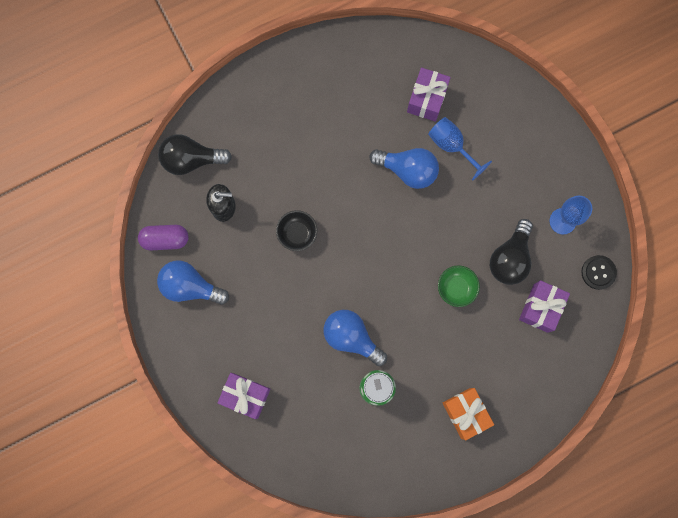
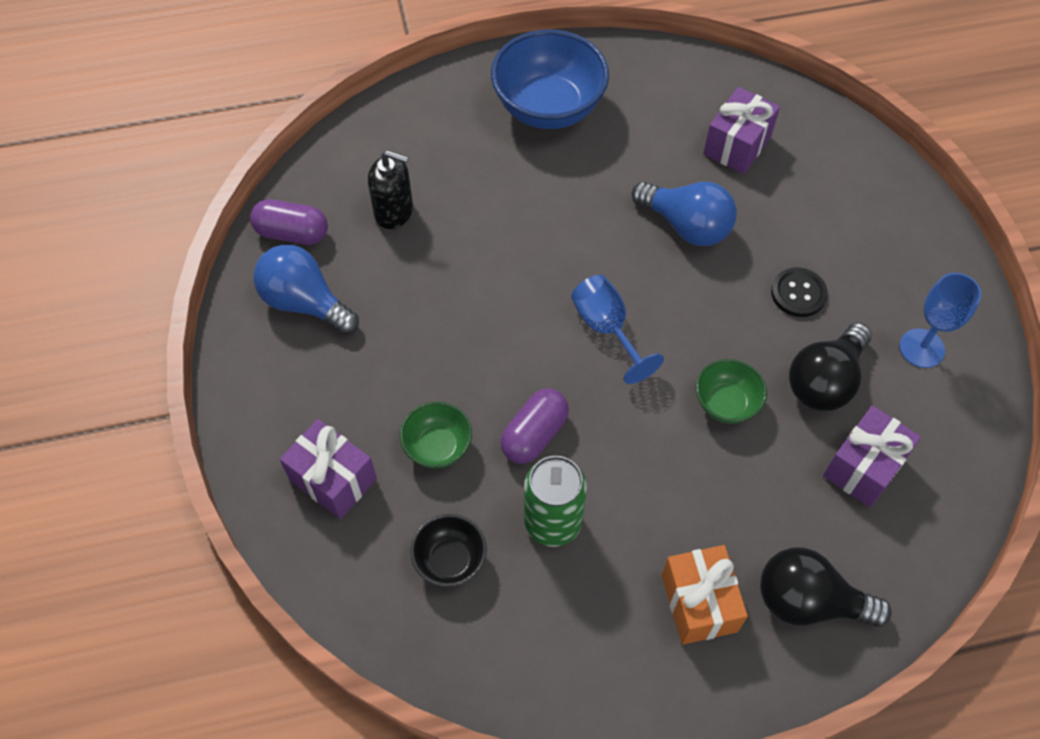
camera: 15 degrees right, 20 degrees down
black light bulb [158,134,232,175] -> black light bulb moved to [760,547,892,627]
black bowl [276,210,317,251] -> black bowl moved to [410,514,487,587]
blue light bulb [324,310,387,366] -> purple capsule [500,389,569,464]
blue goblet [428,117,492,181] -> blue goblet moved to [571,275,664,384]
black button [581,255,617,290] -> black button moved to [771,267,828,317]
none -> green bowl [400,402,472,469]
none -> blue bowl [491,29,609,129]

